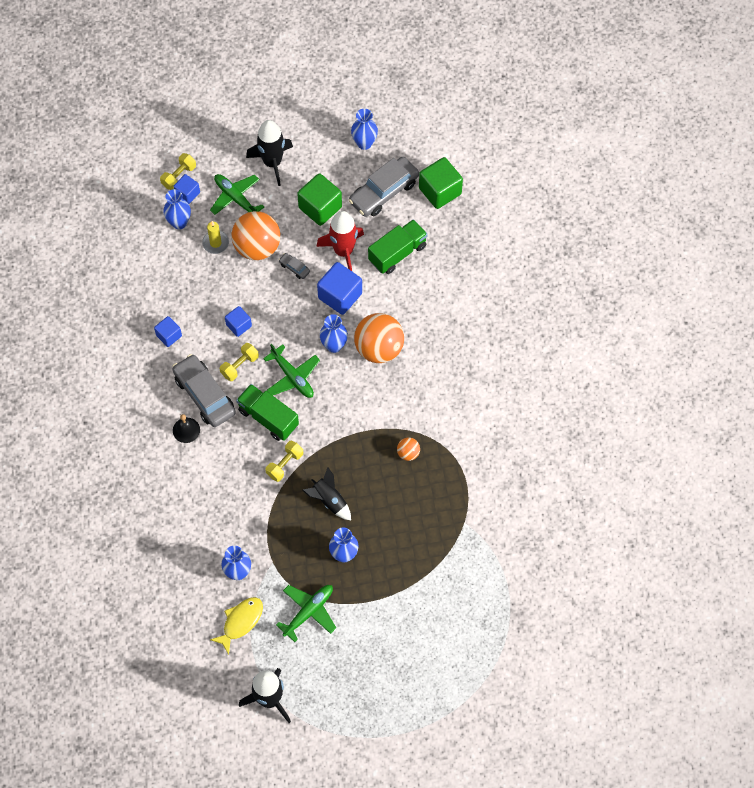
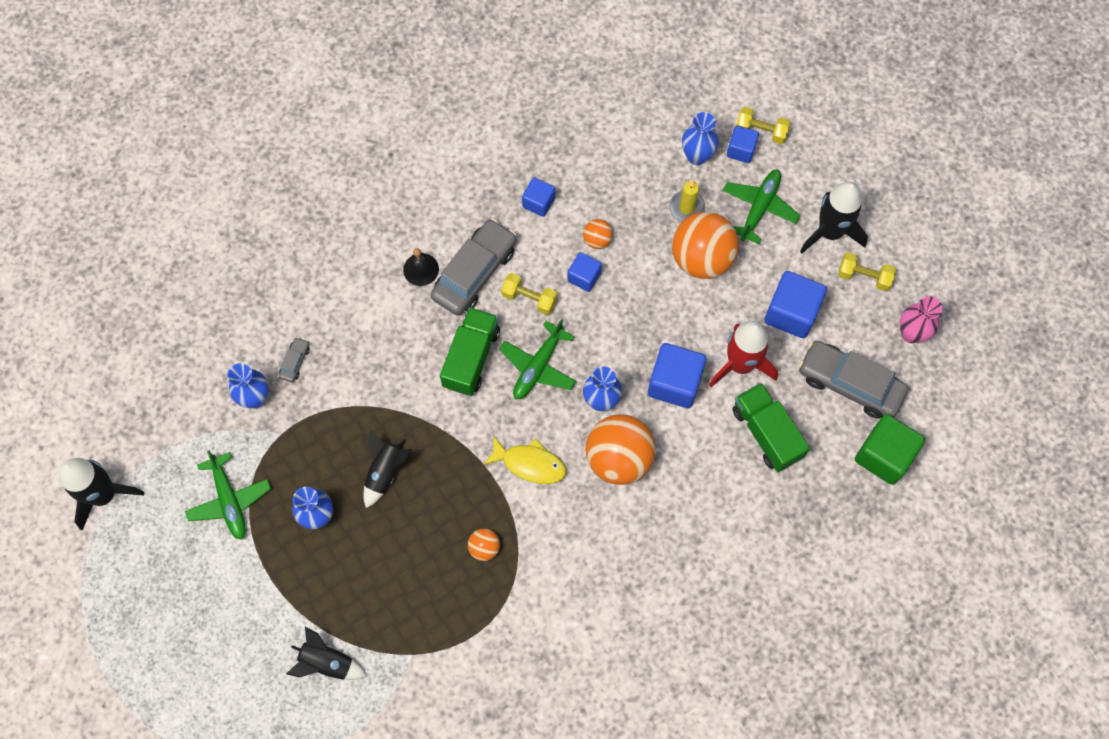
camera: 70 degrees right, 5 degrees up
yellow fish [210,597,263,655] -> yellow fish moved to [483,435,566,484]
yellow dumbbell [265,440,303,482] -> yellow dumbbell moved to [838,252,896,291]
green plane [276,585,336,642] -> green plane turned 45 degrees clockwise [185,450,271,540]
grey car [279,253,310,279] -> grey car moved to [279,337,310,383]
green cube [297,173,342,226] -> blue cube [764,271,827,338]
blue vase [351,109,378,150] -> pink vase [900,296,942,343]
green truck [368,219,428,274] -> green truck turned 150 degrees counterclockwise [733,383,810,472]
none -> black rocket [286,627,367,680]
none -> orange ball [583,219,613,249]

